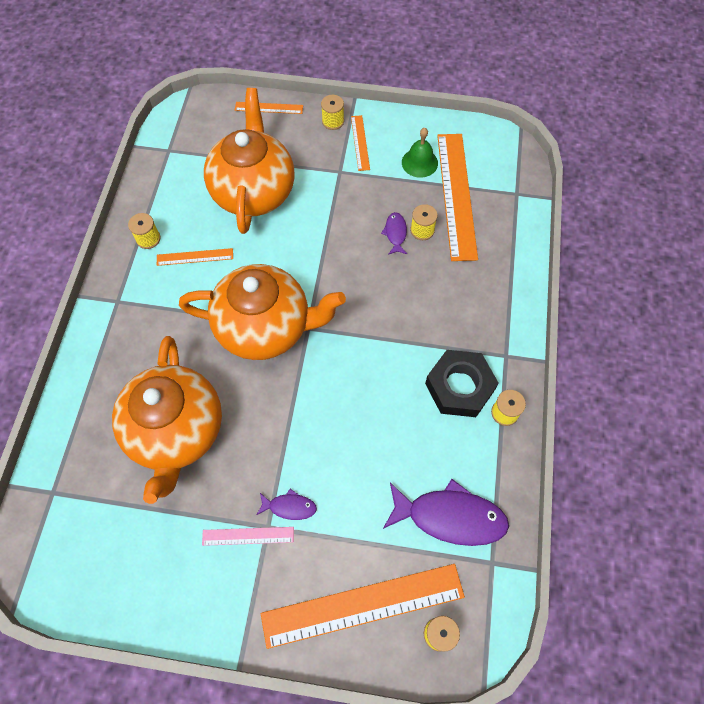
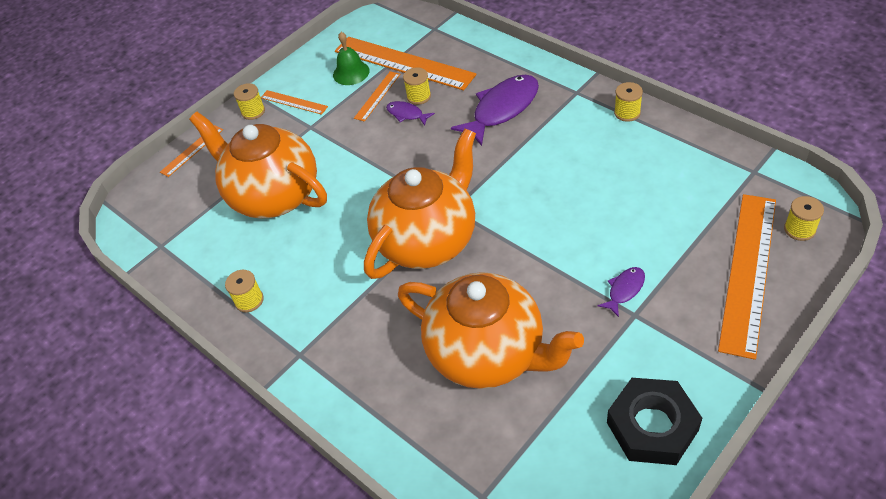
camera: 50 degrees left, 15 degrees down
orange ruler [157,248,233,266] -> orange ruler moved to [354,71,400,122]
pink ruler [202,527,294,546] -> none
purple fish [383,479,509,546] -> purple fish moved to [451,75,539,146]
black nut [425,350,499,417] -> black nut moved to [607,378,702,465]

